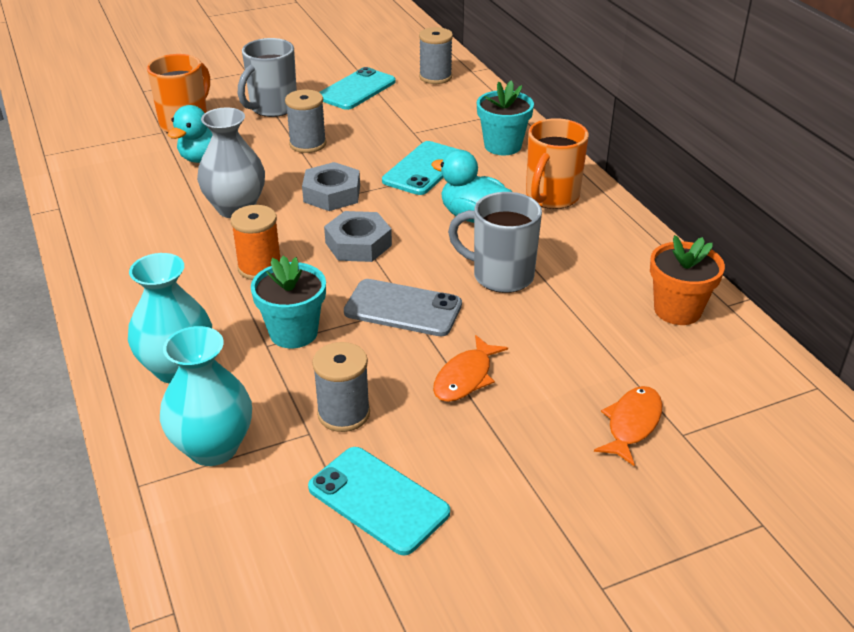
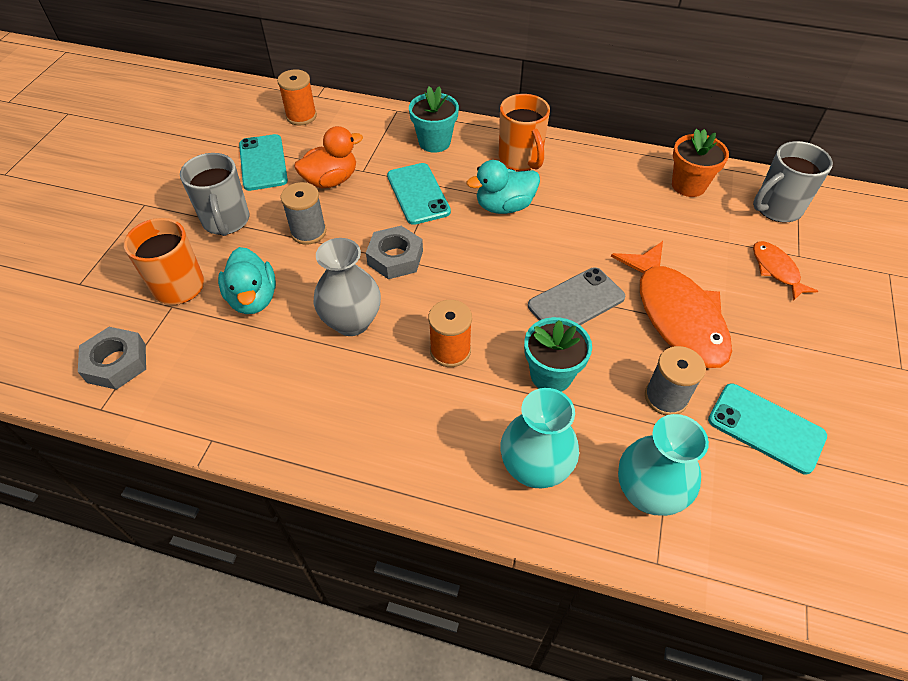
camera: 50 degrees left, 15 degrees up
turquoise phone [308,447,450,555] -> turquoise phone turned 45 degrees clockwise [708,384,827,474]
grey nut [324,211,392,262] -> grey nut moved to [78,327,146,390]
grey spool [419,27,453,84] -> orange spool [277,70,317,125]
orange fish [433,335,508,402] -> orange fish [611,241,732,368], size x2.02
grey mug [448,192,542,293] -> grey mug moved to [753,141,833,223]
none -> orange duck [294,126,363,188]

